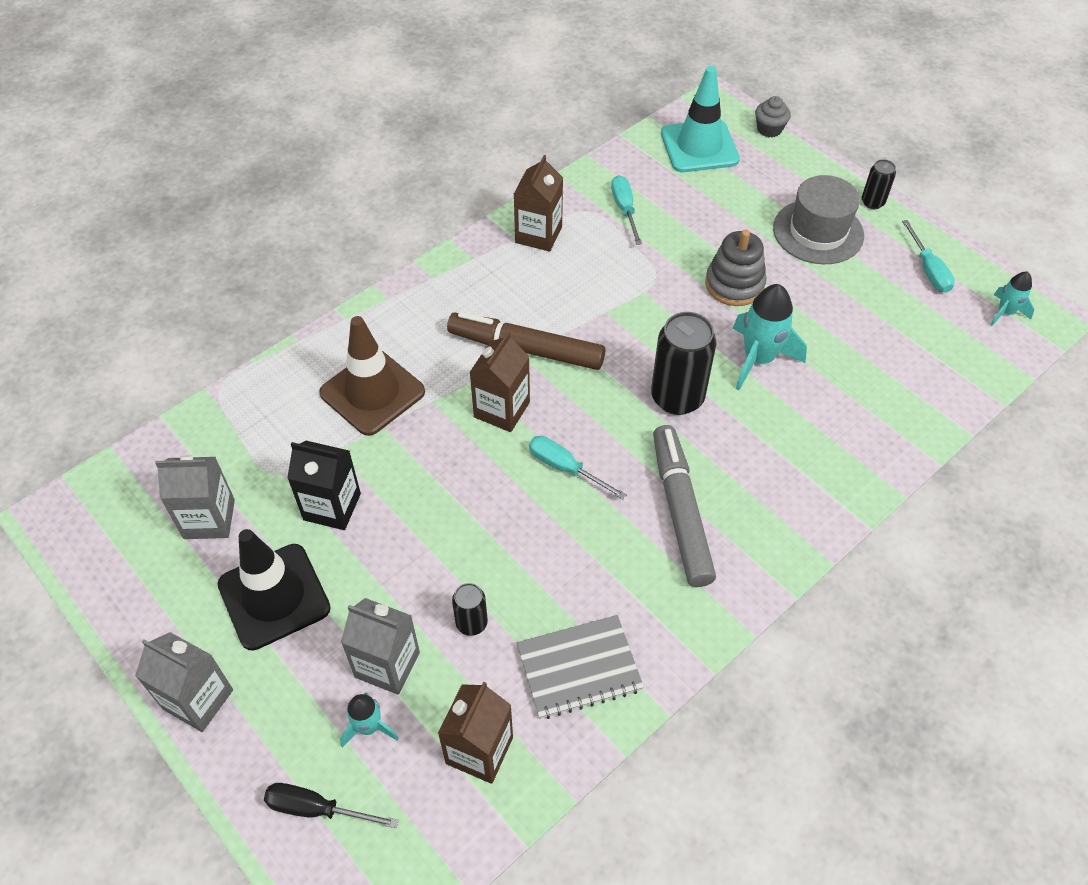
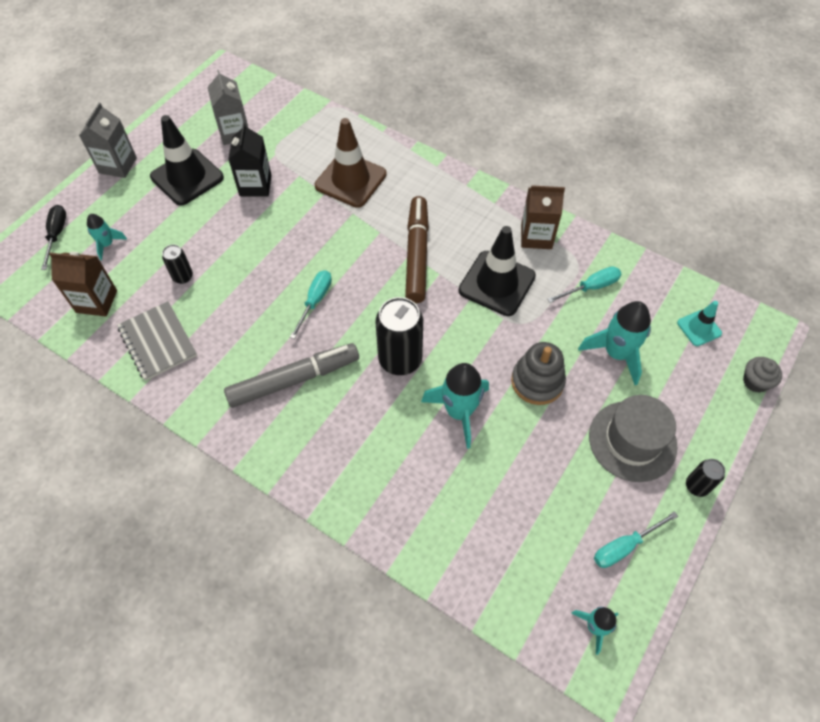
camera: 75 degrees right, 5 degrees up
grey carton [341,598,420,695] -> none
brown carton [469,331,530,432] -> none
turquoise traffic cone [661,66,740,172] -> turquoise traffic cone [677,301,722,346], size x0.53
none -> black traffic cone [459,226,536,316]
none -> turquoise rocket [578,301,651,385]

